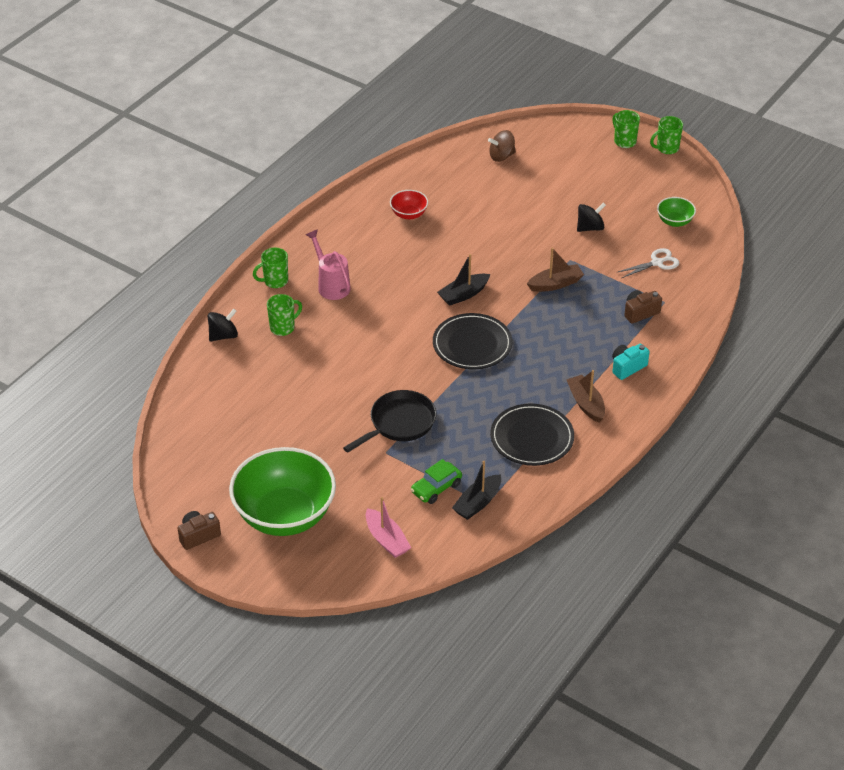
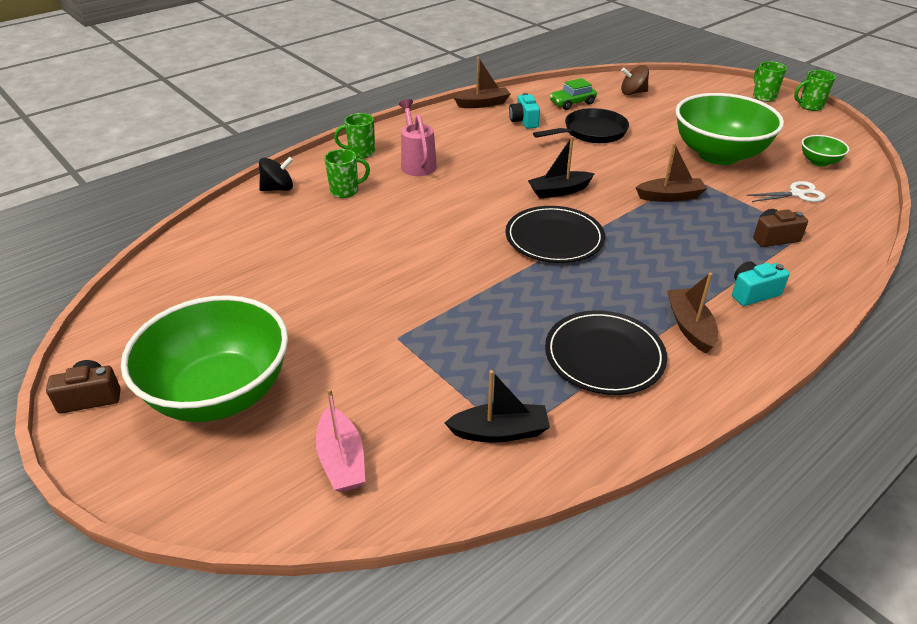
camera: 15 degrees right, 5 degrees down
black pan [343,390,436,453] -> black pan moved to [533,108,629,143]
red bowl [390,190,428,220] -> turquoise camera [509,93,540,129]
green car [411,459,462,504] -> green car moved to [550,78,597,110]
black boat [452,461,501,520] -> black boat turned 150 degrees counterclockwise [444,370,550,443]
black spinning top [577,203,606,232] -> green bowl [675,93,784,165]
none -> brown boat [454,57,511,108]

